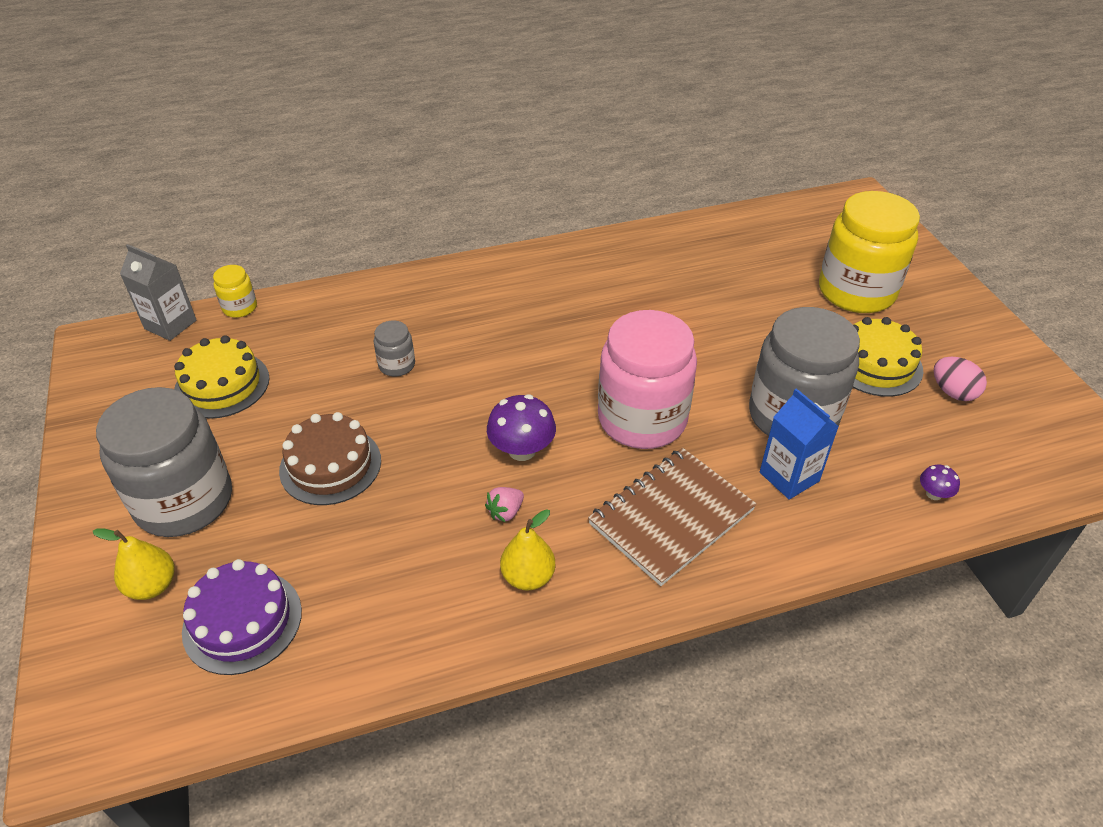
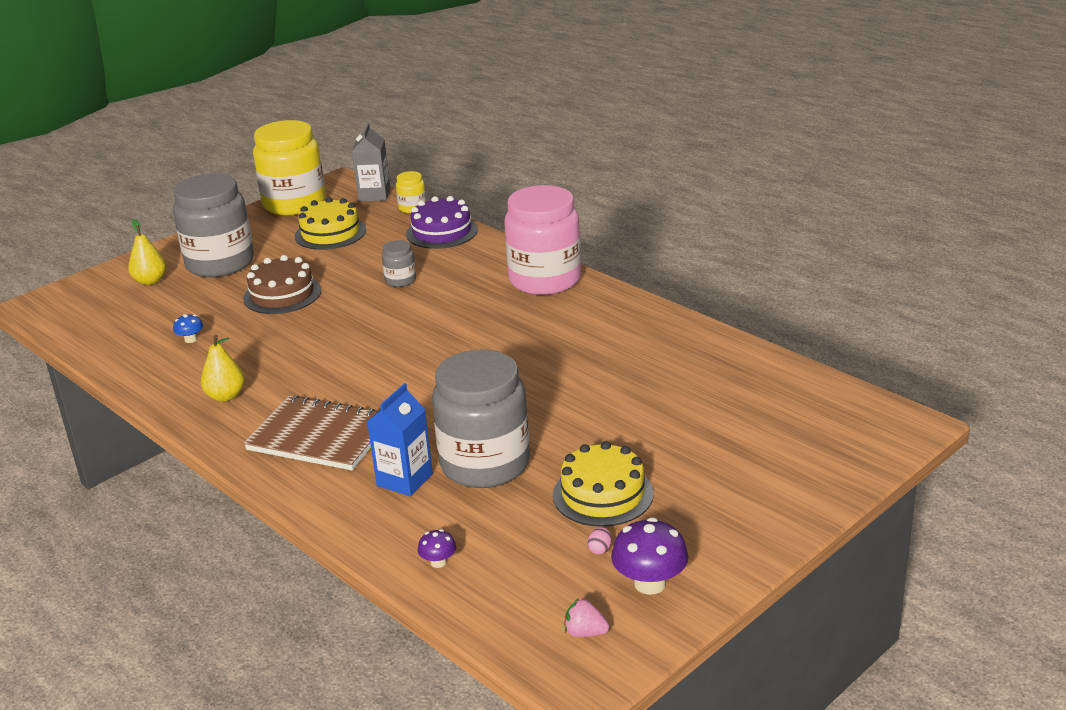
camera: 65 degrees right, 15 degrees down
purple cake [182,559,302,675] -> purple cake moved to [406,196,478,249]
pink strawberry [485,487,524,522] -> pink strawberry moved to [565,598,609,637]
purple mushroom [487,394,556,461] -> purple mushroom moved to [611,518,688,595]
pink jar [598,310,697,449] -> pink jar moved to [504,185,581,295]
yellow jar [819,191,920,313] -> yellow jar moved to [253,120,326,215]
pink egg [934,357,987,401] -> pink egg [587,527,612,555], size x0.52
none -> blue mushroom [173,314,203,343]

